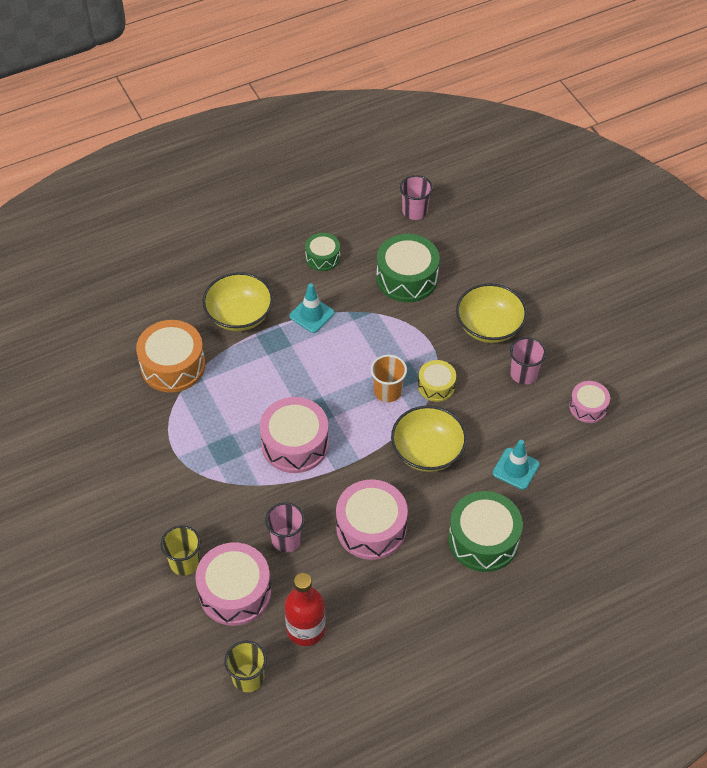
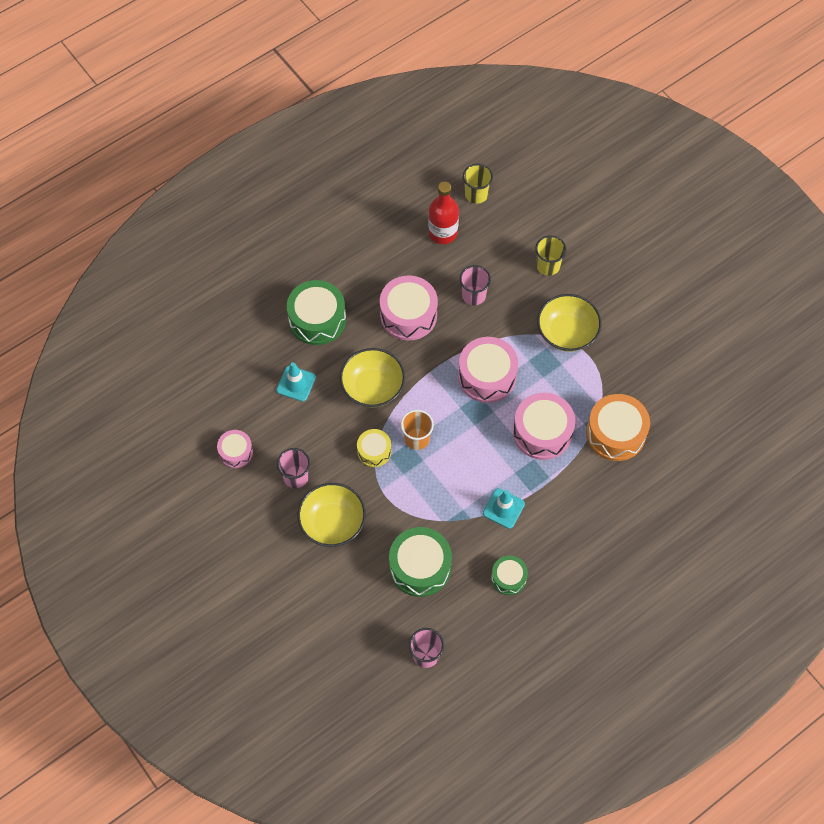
camera: 170 degrees right, 10 degrees up
pink drum [195,542,271,626] -> pink drum moved to [513,393,575,460]
yellow bowl [203,272,273,331] -> yellow bowl moved to [537,294,602,352]

